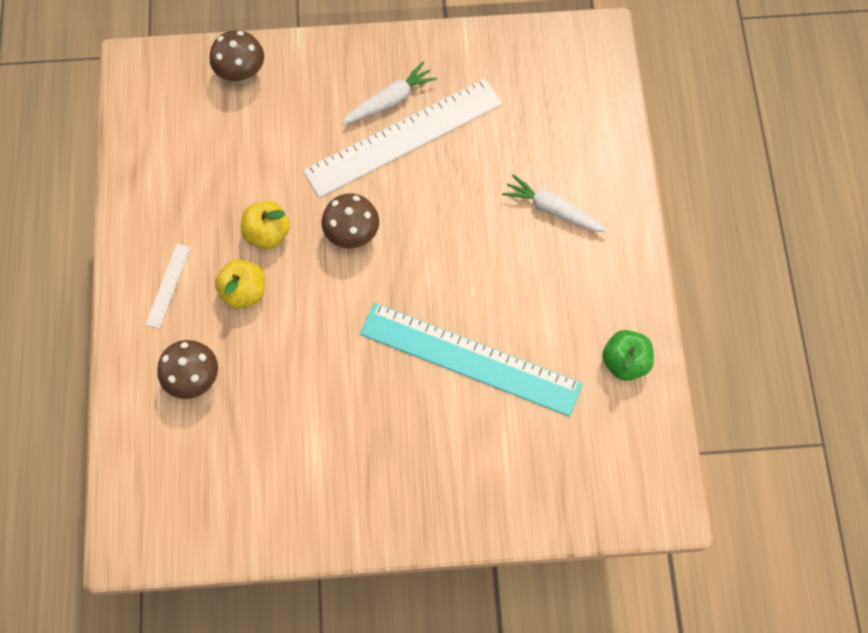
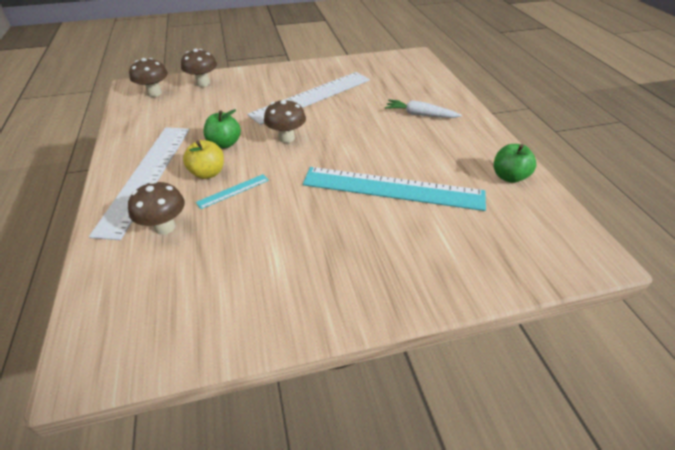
camera: 10 degrees left, 25 degrees down
white ruler [146,244,191,329] -> white ruler [89,127,190,240], size x2.43
yellow apple [241,201,290,249] -> green apple [203,109,241,148]
white carrot [341,62,437,125] -> none
none -> brown mushroom [129,58,168,97]
none -> turquoise ruler [196,174,269,209]

